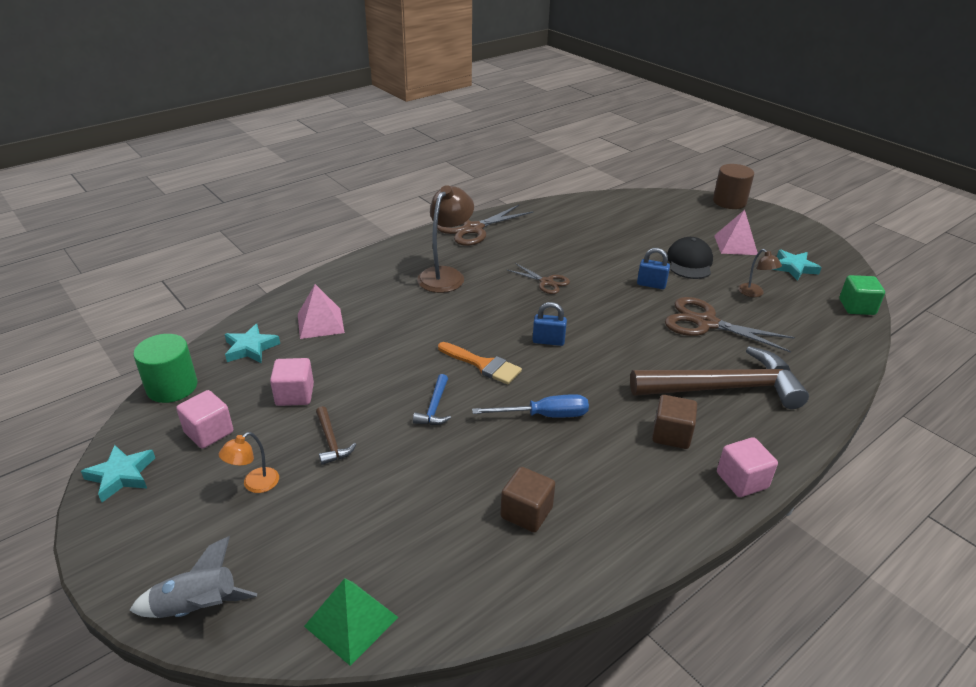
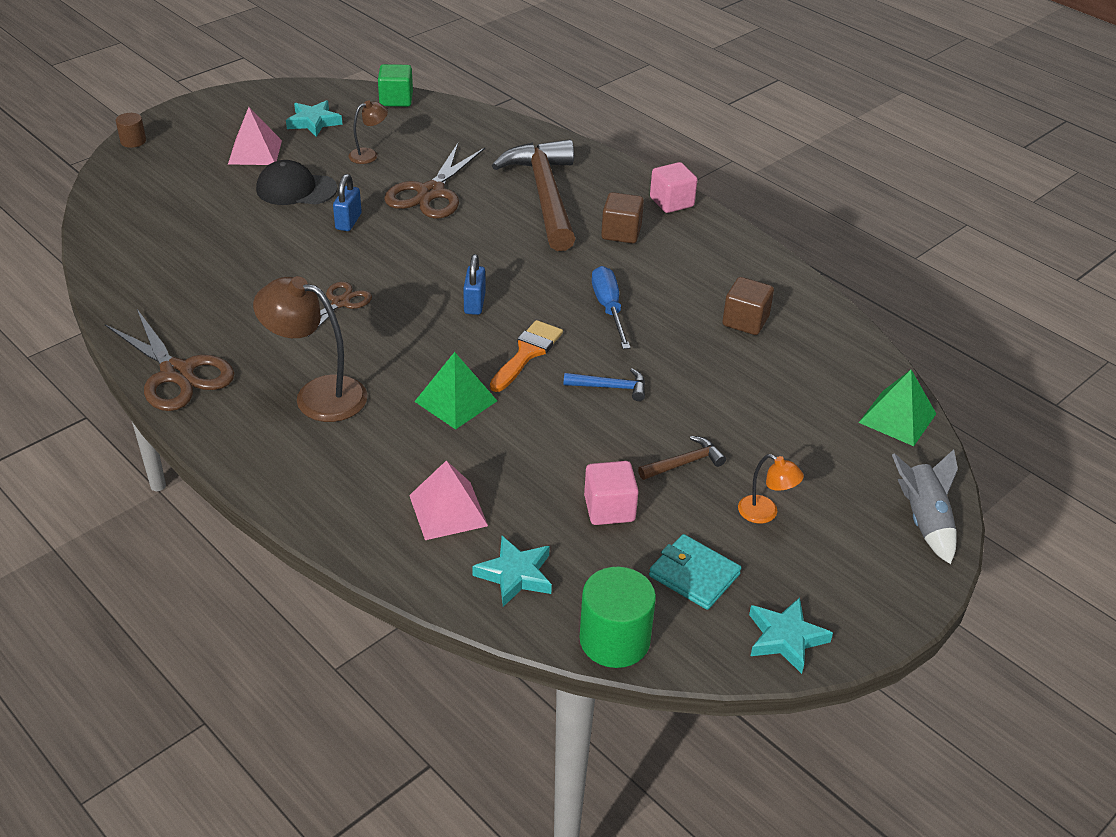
camera: 95 degrees left, 5 degrees up
pink cube [176,390,233,449] -> turquoise wallet [649,534,741,610]
brown cylinder [713,164,754,209] -> brown cylinder [116,113,146,148], size x0.53
none -> green pyramid [414,352,497,430]

